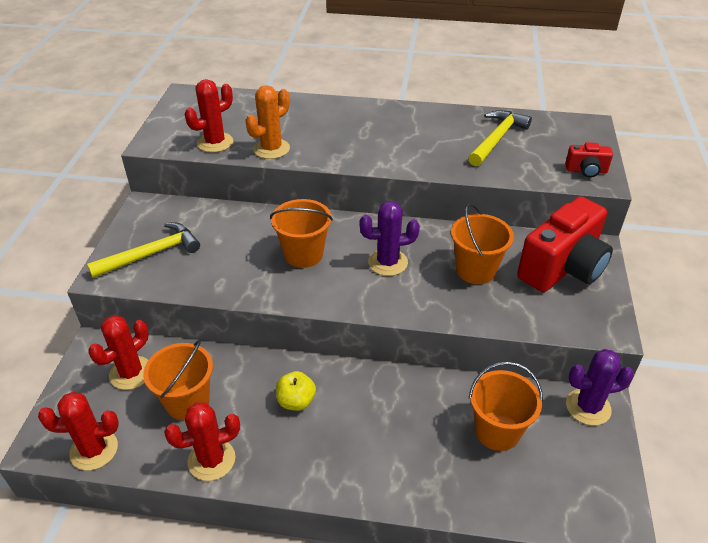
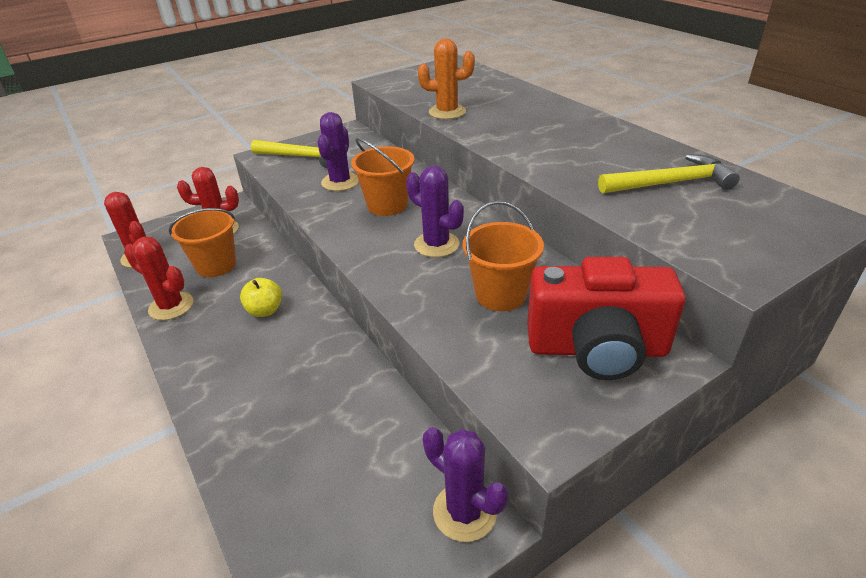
camera: 50 degrees right, 5 degrees down
red cactus [185,79,233,152] -> none
orange bucket [469,362,543,451] -> none
red camera [565,142,613,178] -> none
none -> purple cactus [317,112,359,191]

